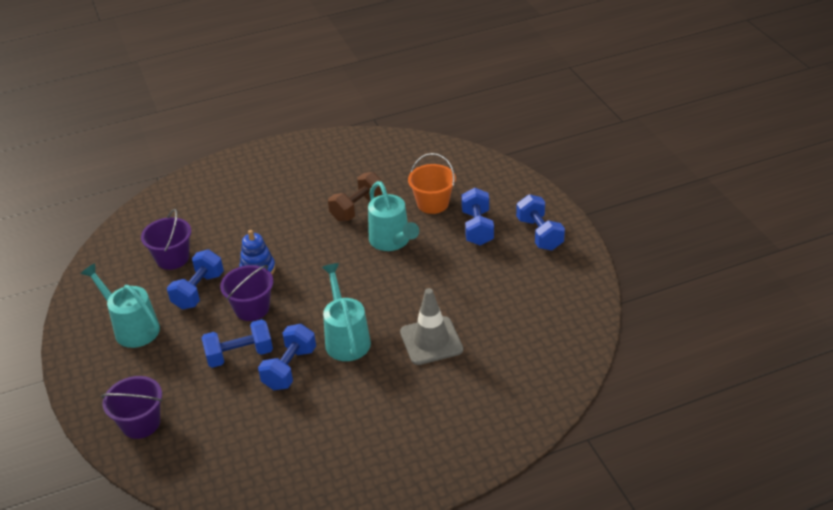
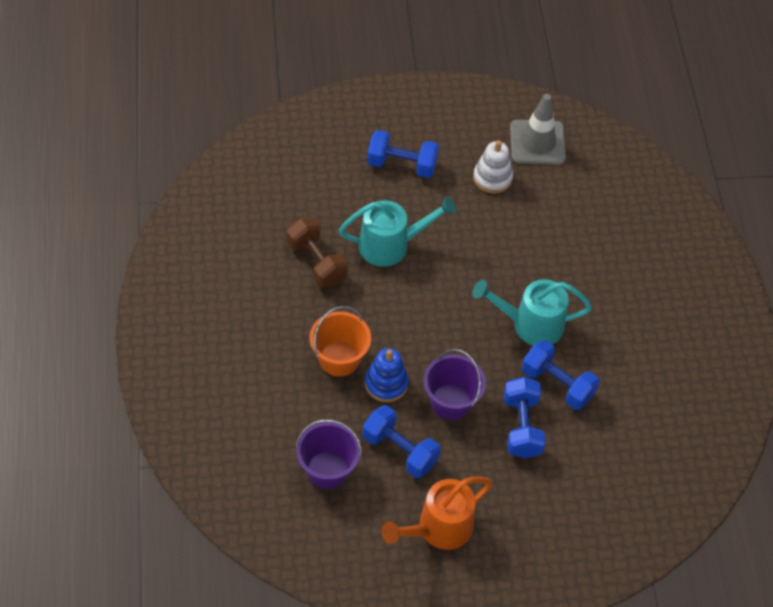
camera: 80 degrees left, 15 degrees up
turquoise watering can [81,263,160,348] -> orange watering can [381,477,493,550]
purple bucket [101,376,162,439] -> none
grey traffic cone [400,288,463,365] -> grey traffic cone moved to [510,94,566,165]
orange bucket [408,153,456,214] -> orange bucket moved to [310,306,371,377]
blue dumbbell [516,194,565,250] -> none
none -> white stacking toy [473,140,513,194]

